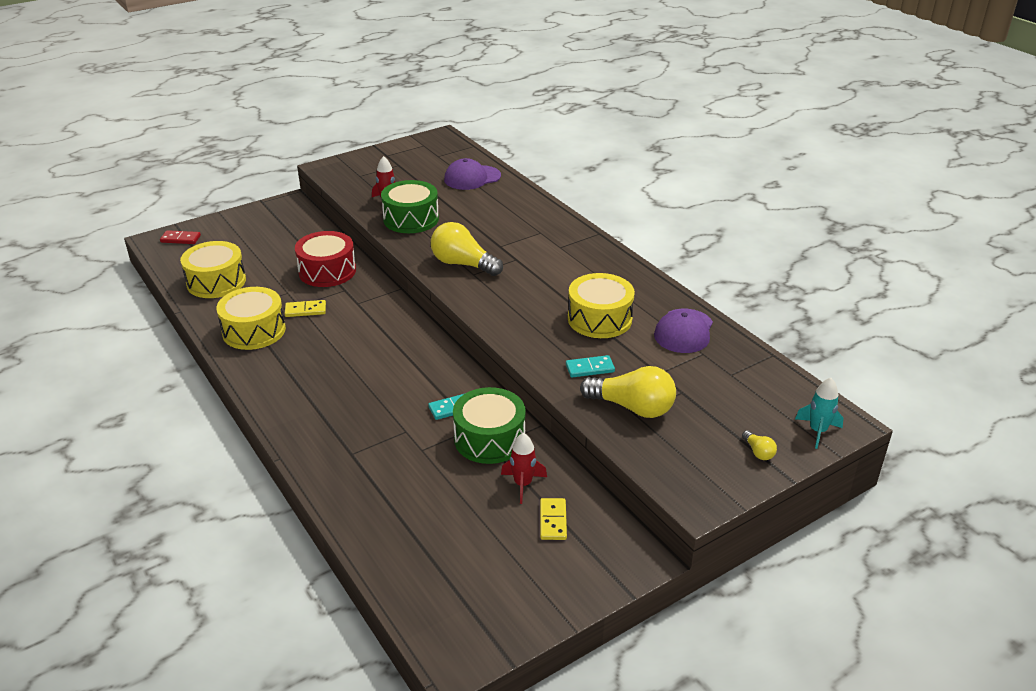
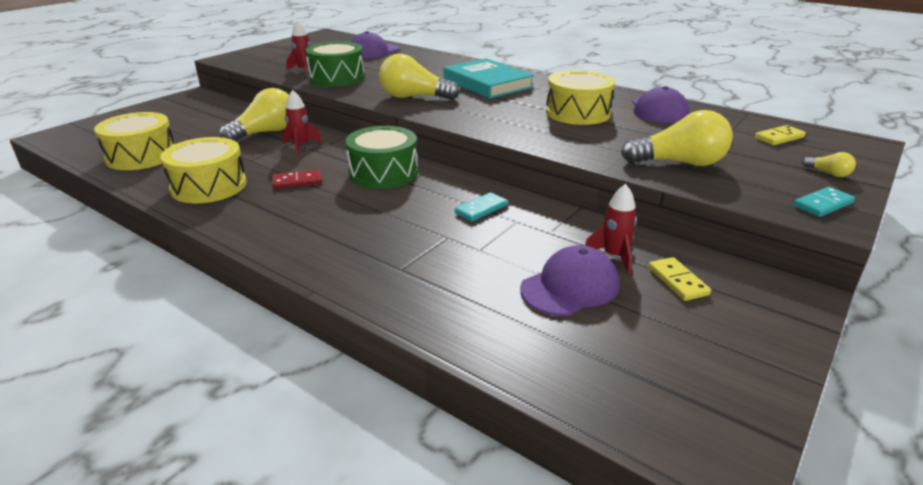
camera: 20 degrees left, 5 degrees down
red domino [160,230,201,244] -> red domino moved to [273,169,322,189]
yellow domino [285,300,326,317] -> yellow domino moved to [755,125,806,145]
red drum [295,231,356,287] -> yellow light bulb [219,88,289,141]
green drum [453,387,526,464] -> green drum moved to [345,126,418,188]
turquoise domino [566,355,615,377] -> turquoise domino moved to [793,187,855,217]
turquoise rocket [795,378,843,449] -> none
none -> red rocket [283,90,323,156]
none -> turquoise book [444,58,534,99]
none -> purple cap [520,245,619,316]

